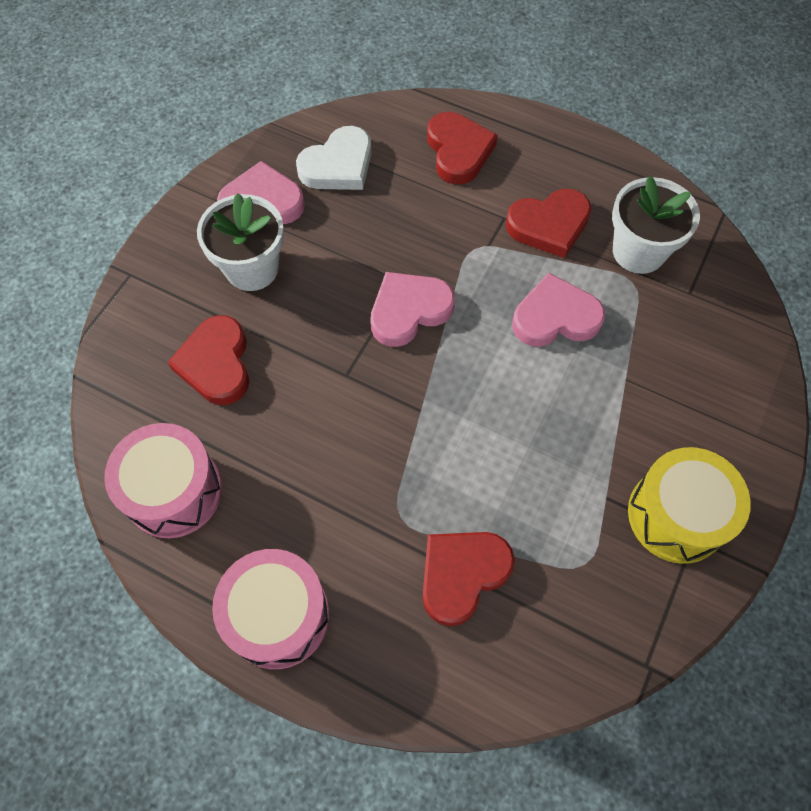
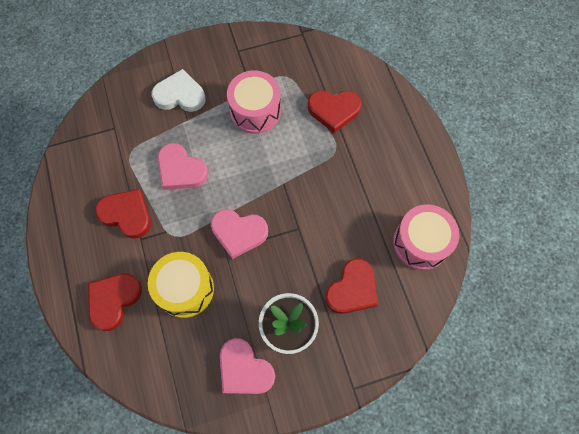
camera: 135 degrees left, 5 degrees up
pink drum [212,549,329,669] -> pink drum moved to [227,70,281,134]
white heart [296,126,371,190] -> white heart moved to [152,69,206,112]
white flower pot [612,176,700,274] -> none
yellow drum [628,447,751,564] -> yellow drum moved to [148,252,214,318]

